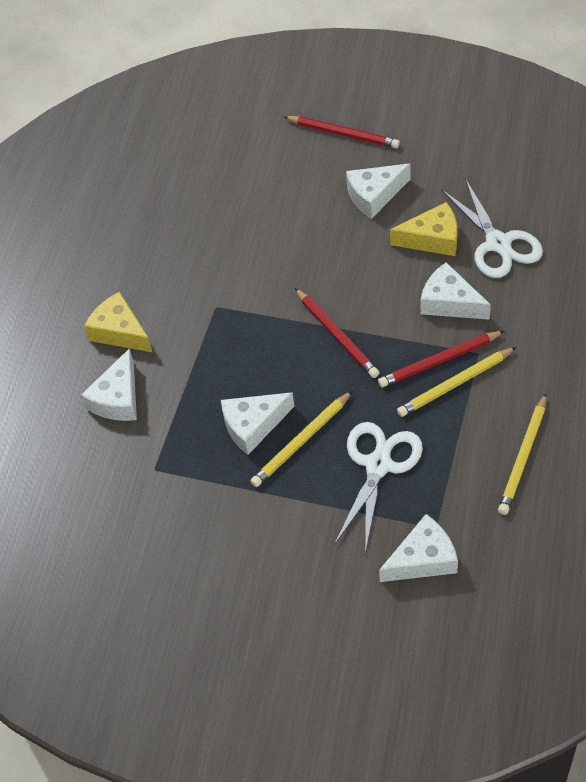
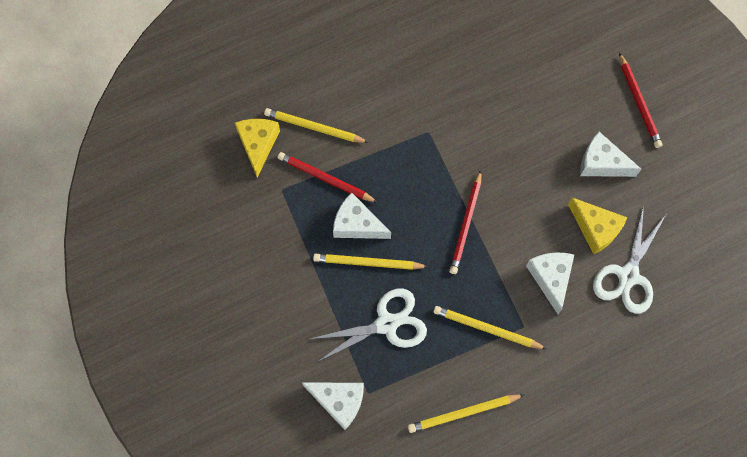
camera: 45 degrees right, 15 degrees up
white cheese [81,348,137,421] -> yellow pencil [264,108,369,143]
yellow cheese [84,291,152,352] -> yellow cheese moved to [235,119,280,177]
red pencil [378,331,504,387] -> red pencil moved to [278,152,378,203]

